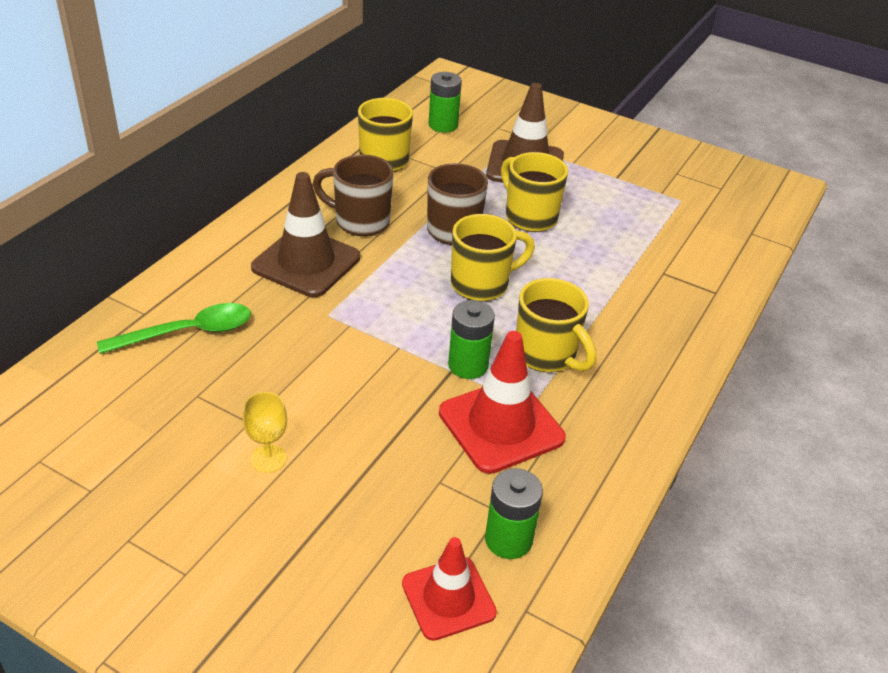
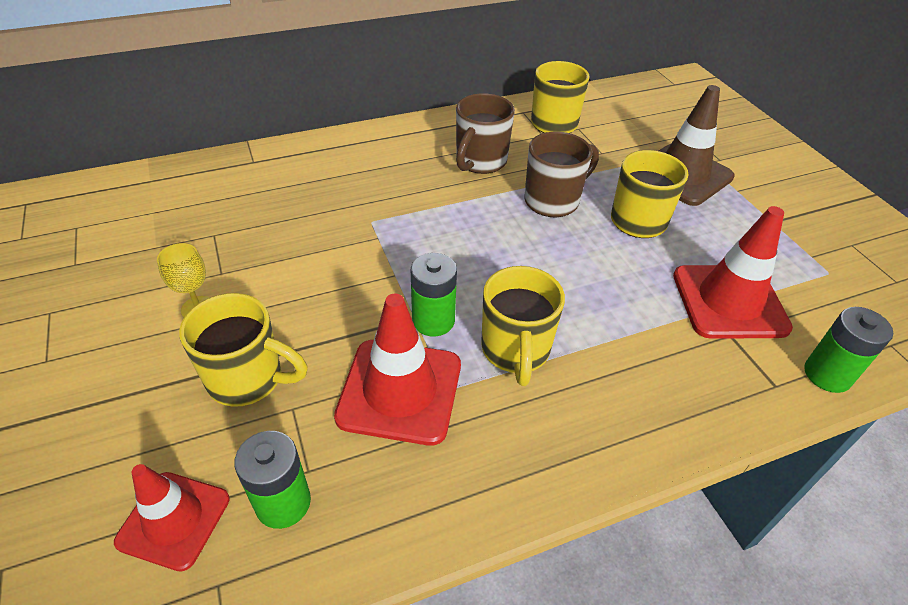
camera: 40 degrees right, 5 degrees up
green spoon [97,303,251,354] -> none
brown traffic cone [251,172,360,297] -> none
brown mug [313,154,394,236] -> brown mug turned 120 degrees counterclockwise [456,93,515,174]
green battery [429,72,462,133] -> green battery moved to [804,307,893,393]
yellow mug [451,214,535,301] -> yellow mug moved to [179,293,308,407]
none -> red traffic cone [673,206,793,339]

